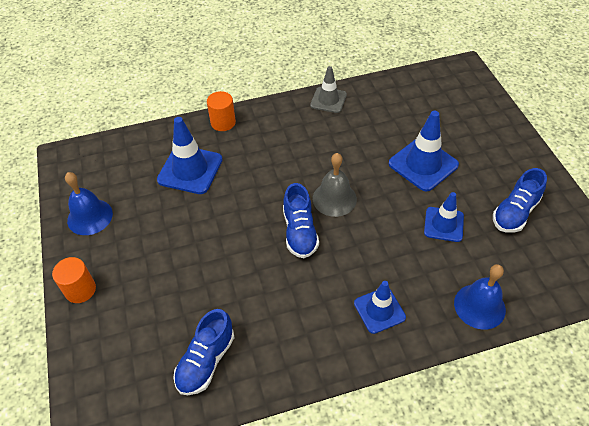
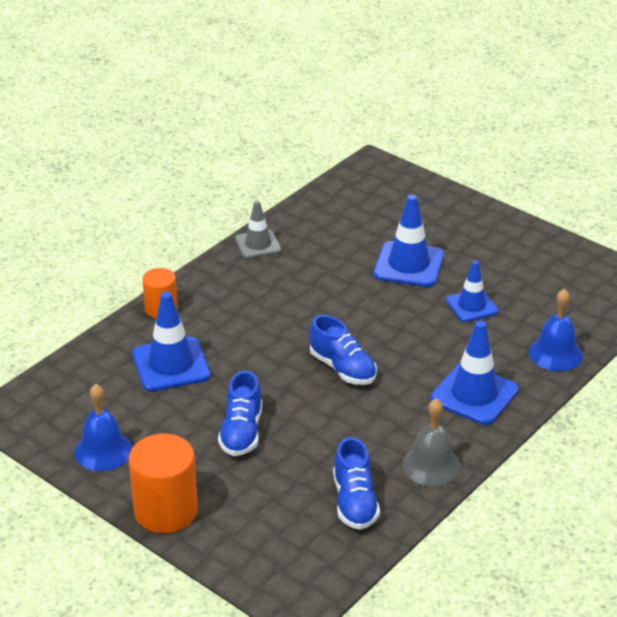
camera: 35 degrees left, 15 degrees down
orange cylinder [52,257,96,303] -> orange cylinder [129,434,198,533], size x1.66
grey bell [313,153,357,217] -> grey bell moved to [402,398,461,486]
blue traffic cone [354,281,406,334] -> blue traffic cone [430,321,519,425], size x1.55
blue shoe [493,168,547,233] -> blue shoe moved to [218,371,262,456]

